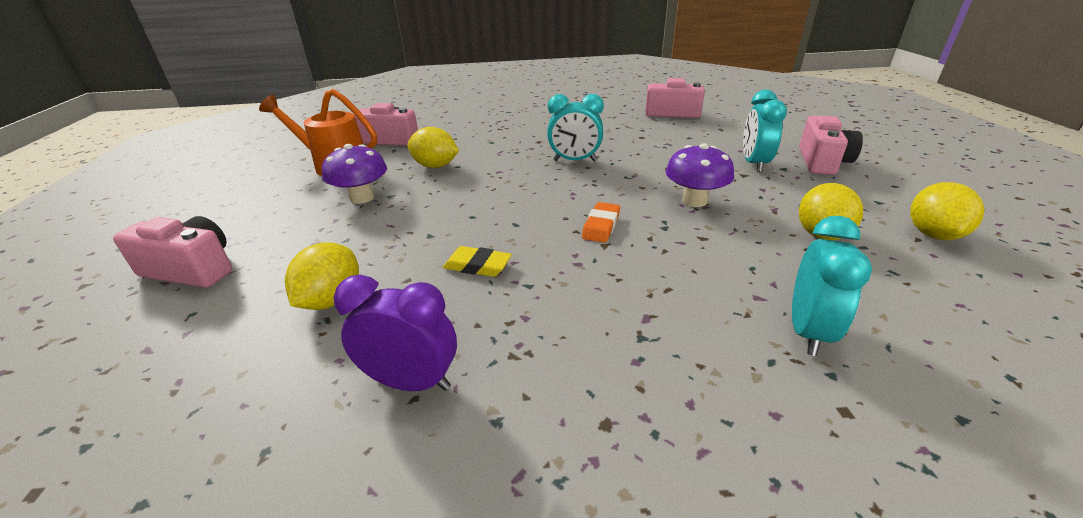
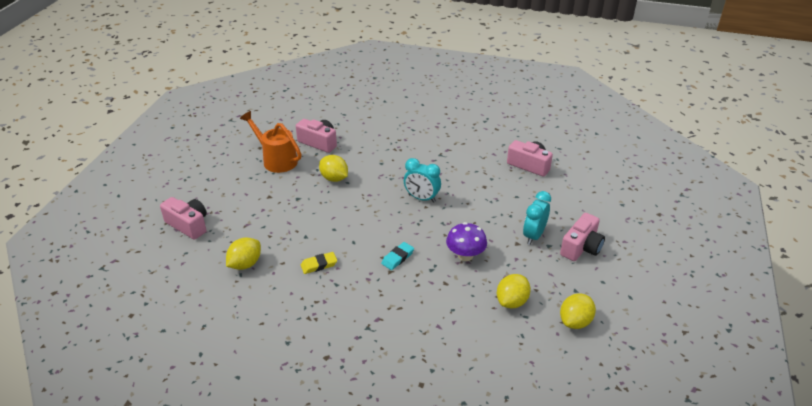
camera: 20 degrees right, 5 degrees up
purple mushroom [322,144,387,204] -> none
purple clock [333,275,457,391] -> none
yellow eraser [443,246,512,277] -> yellow eraser turned 60 degrees counterclockwise [301,252,337,274]
orange eraser [582,202,620,243] -> turquoise eraser [381,242,414,270]
turquoise clock [792,216,872,356] -> none

